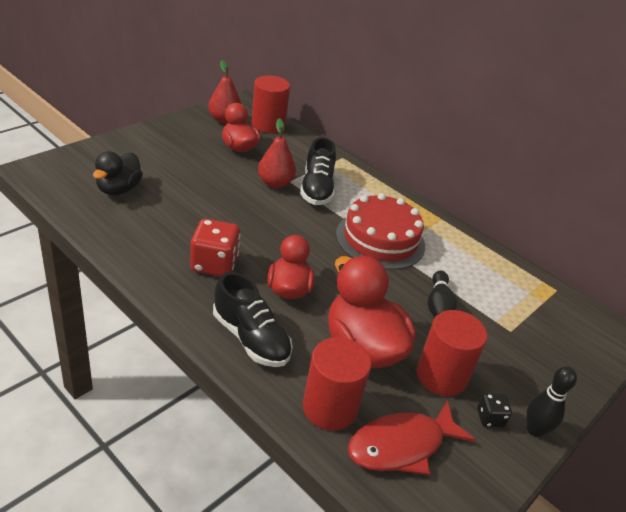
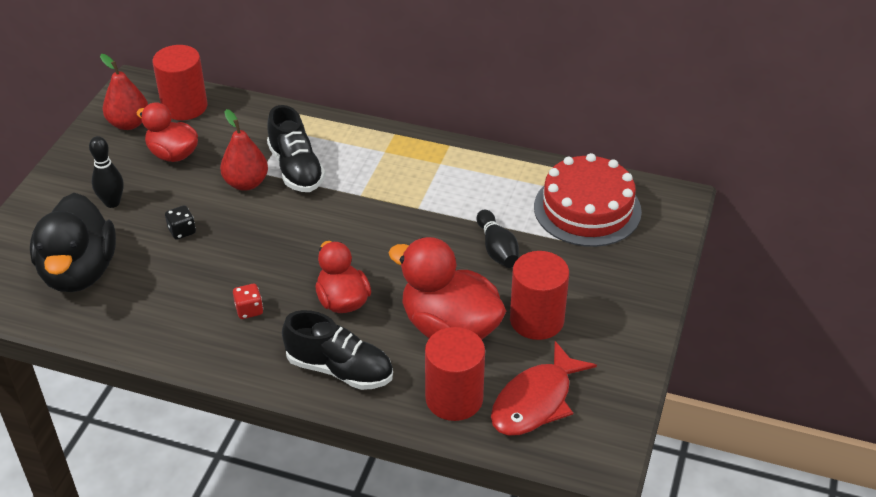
camera: 20 degrees left, 5 degrees up
black duck [93,151,143,195] -> black duck [30,193,116,292], size x1.59
red dice [190,219,240,276] -> red dice [233,284,263,319], size x0.52
red cake [336,193,425,270] -> red cake moved to [534,153,642,247]
black dice [477,393,512,427] -> black dice moved to [165,205,196,240]
black bowling pin [526,366,577,437] -> black bowling pin moved to [89,136,124,208]

